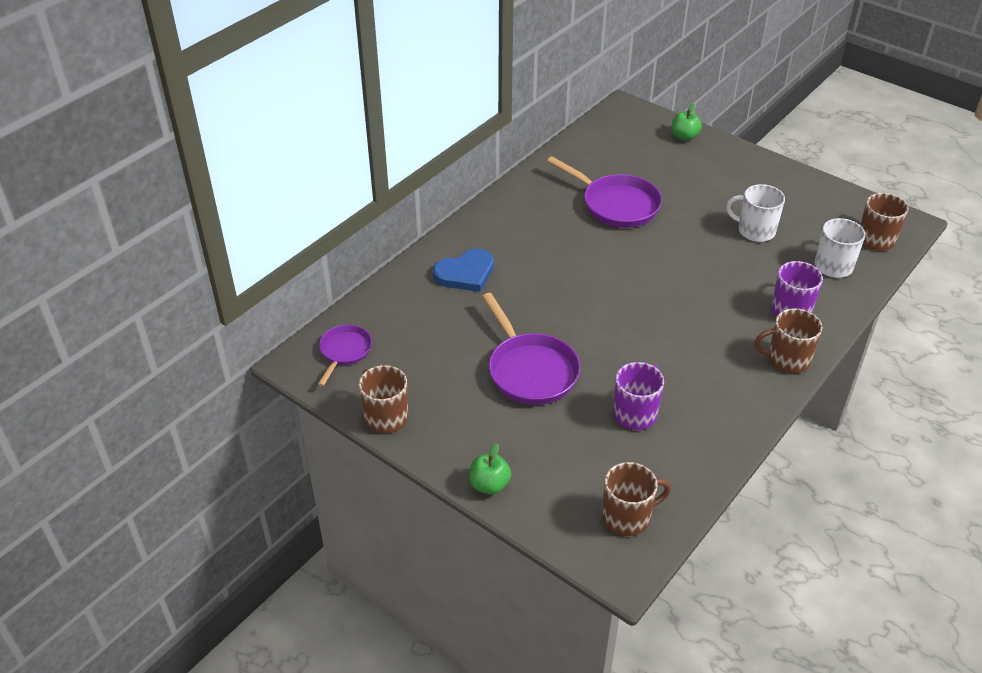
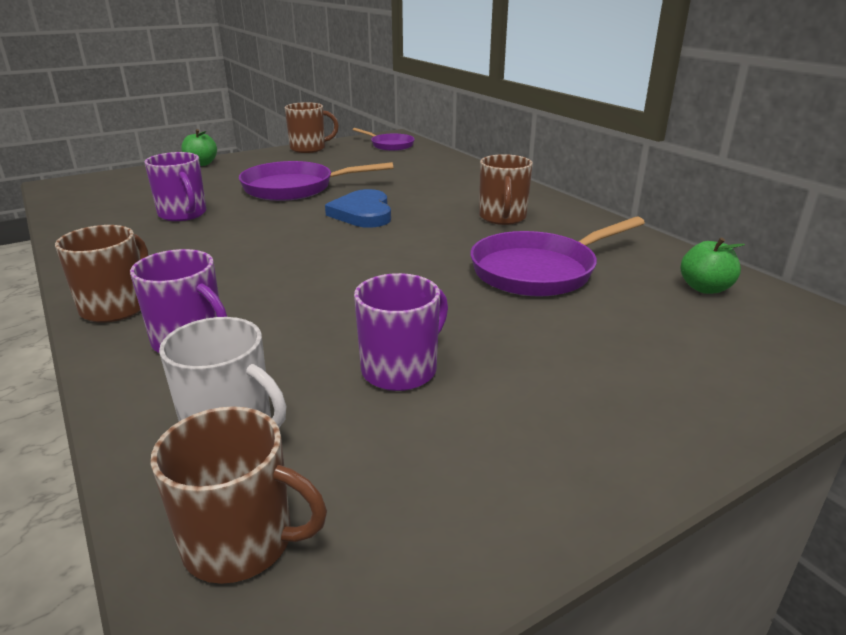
camera: 110 degrees right, 15 degrees down
blue heart [433,248,494,292] -> blue heart moved to [325,189,391,228]
brown mug [602,462,671,536] -> brown mug moved to [479,154,533,225]
green apple [672,104,702,141] -> green apple moved to [681,237,745,294]
white mug [726,184,785,242] -> purple mug [354,273,448,391]

